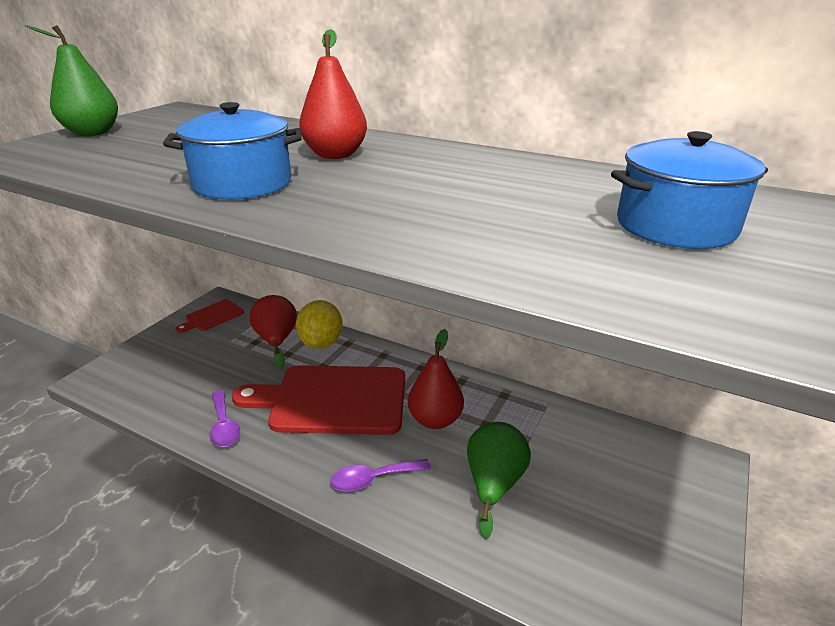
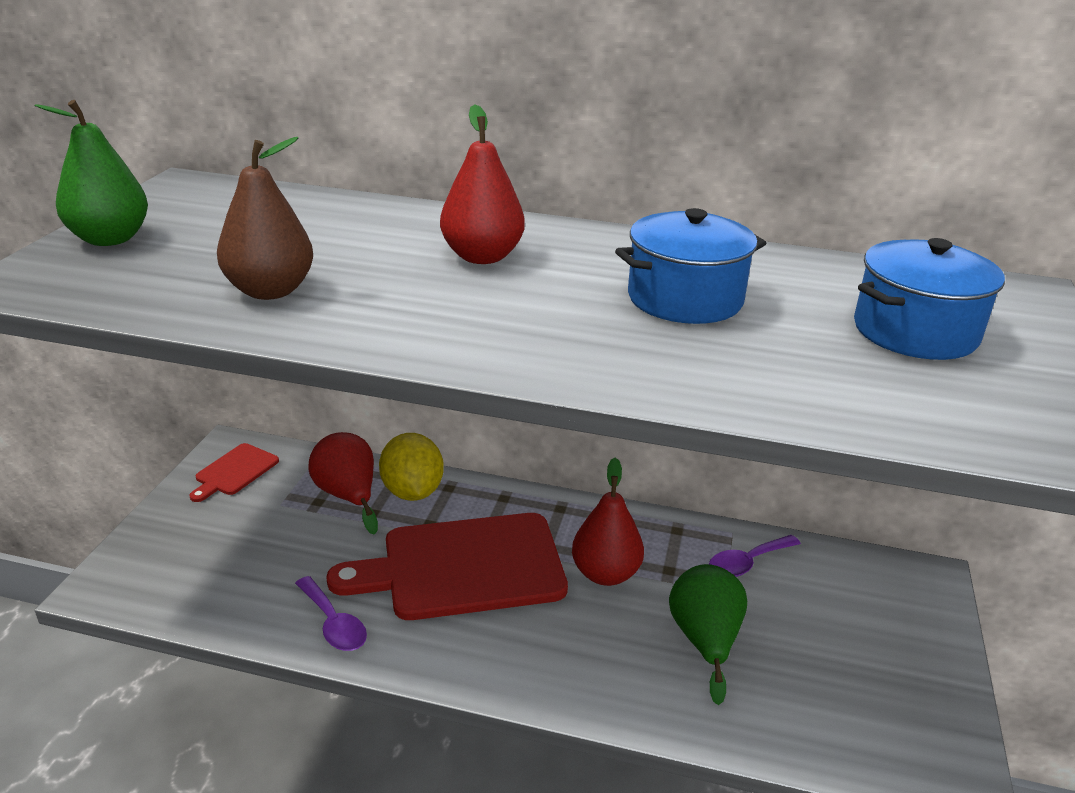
camera: 15 degrees left, 0 degrees up
blue pot [163,102,302,200] -> blue pot moved to [615,208,766,324]
purple spoon [331,459,431,492] -> purple spoon moved to [709,535,801,577]
none -> brown pear [217,137,313,300]

